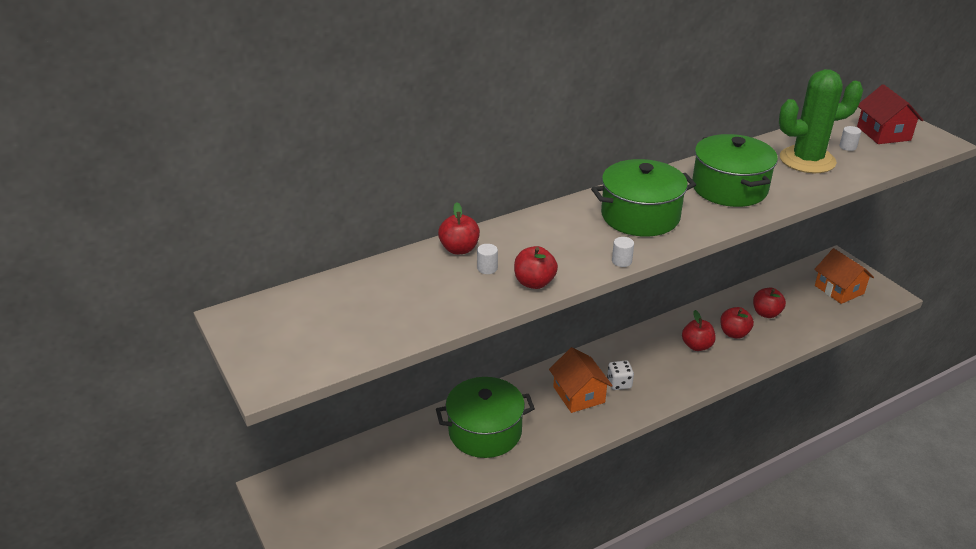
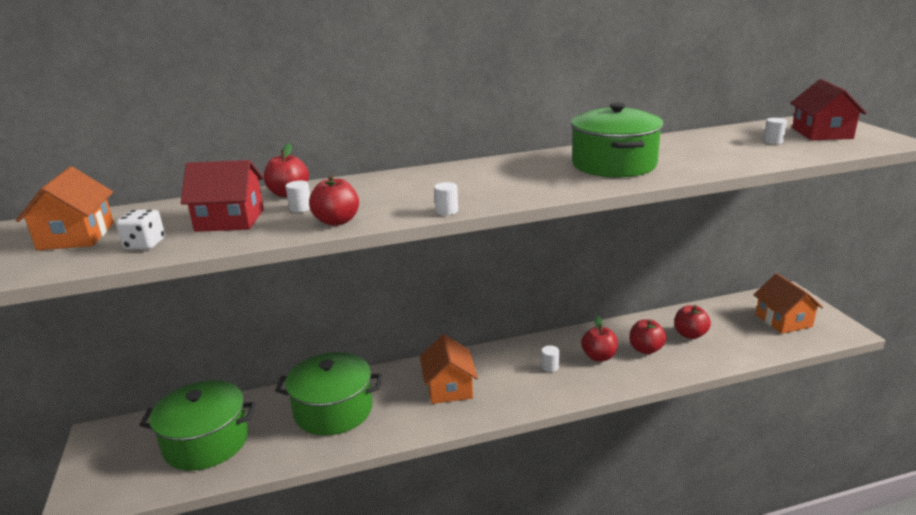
camera: 15 degrees right, 10 degrees down
green pot [591,159,696,237] -> green pot moved to [139,380,256,471]
white dice [607,360,634,390] -> white dice moved to [116,210,165,249]
green cactus [779,69,863,173] -> none
none -> orange house [16,166,114,250]
none -> red house [181,160,264,232]
none -> white cylinder [541,345,559,372]

